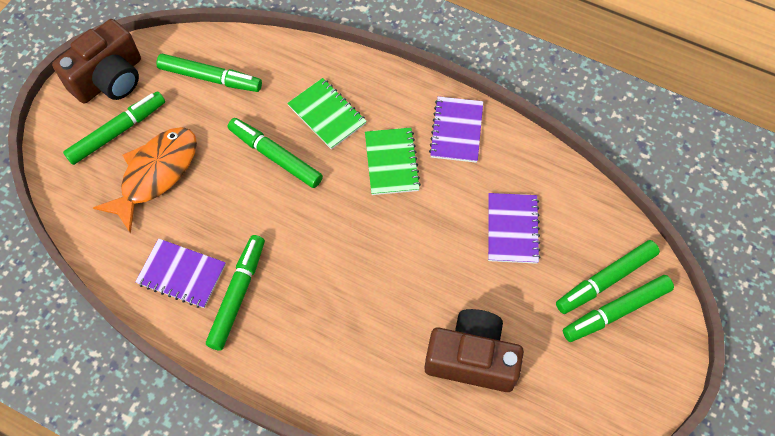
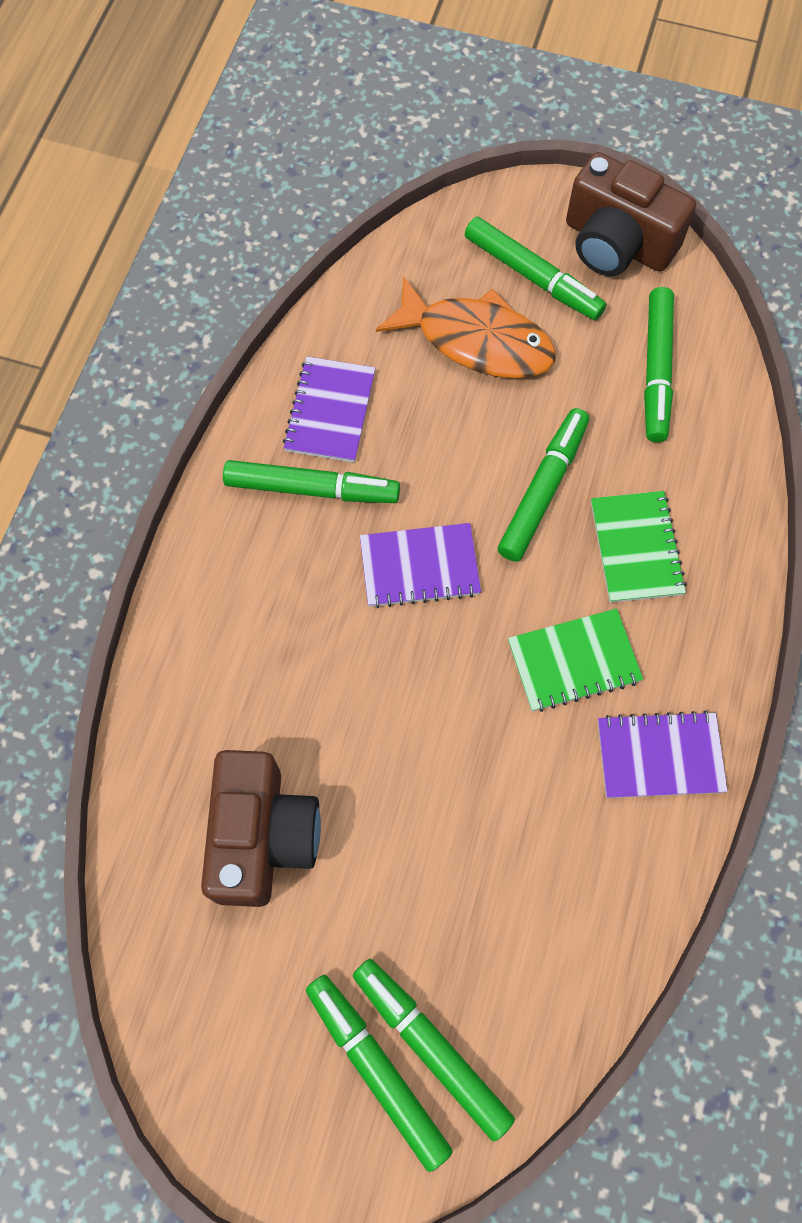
camera: 80 degrees right, 5 degrees up
green notebook [287,78,367,150] -> green notebook turned 45 degrees counterclockwise [591,491,687,603]
purple notebook [488,193,541,264] -> purple notebook moved to [360,523,481,608]

